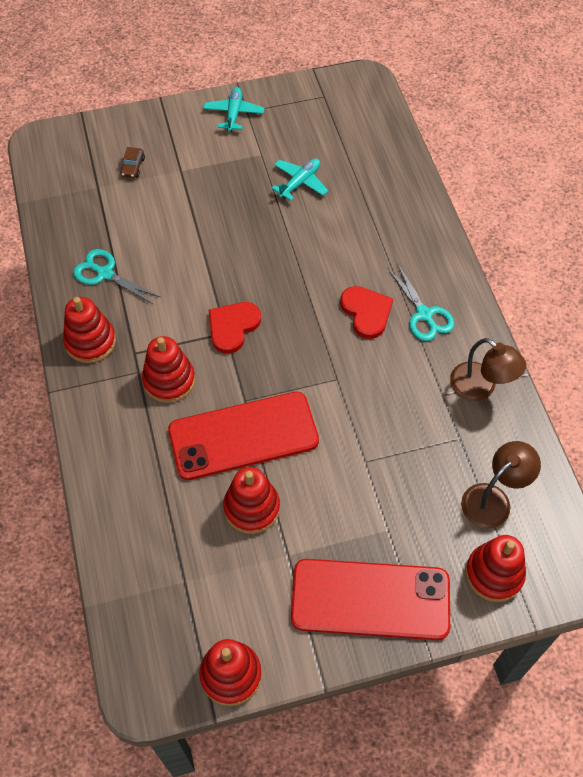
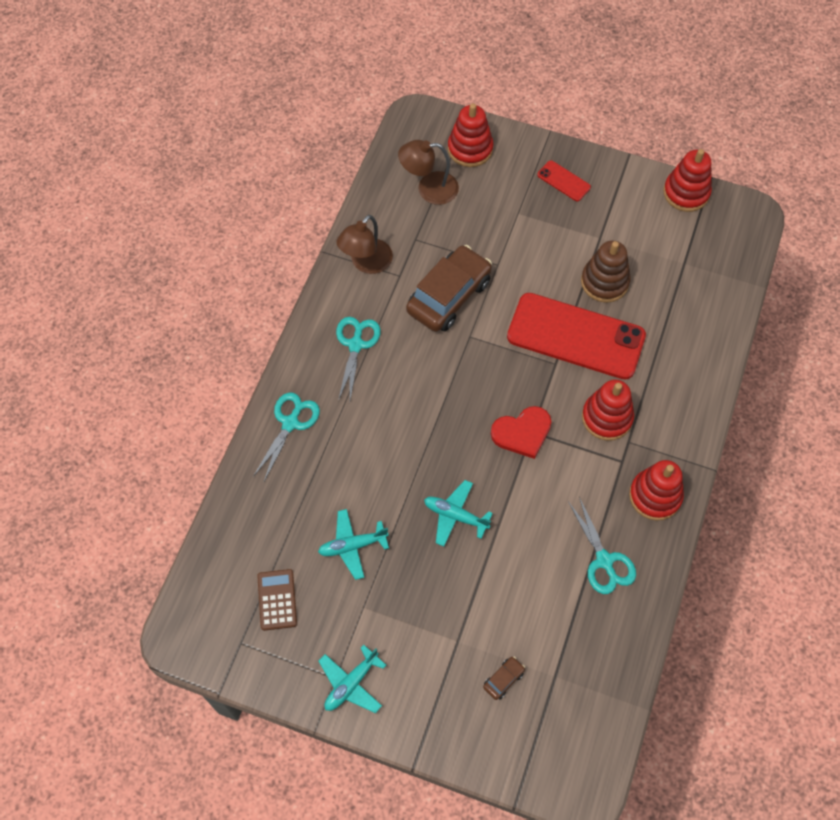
camera: 145 degrees left, 5 degrees up
red stacking toy [223,467,280,534] -> brown stacking toy [581,241,631,303]
red phone [291,559,450,640] -> red phone [537,160,591,201], size x0.43
red heart [340,286,393,339] -> none
brown lamp [450,338,526,401] -> brown lamp turned 135 degrees counterclockwise [336,215,393,274]
none -> turquoise scissors [253,393,320,481]
none -> brown calculator [257,569,297,631]
none -> brown car [406,245,492,332]
none -> turquoise plane [424,480,493,547]

